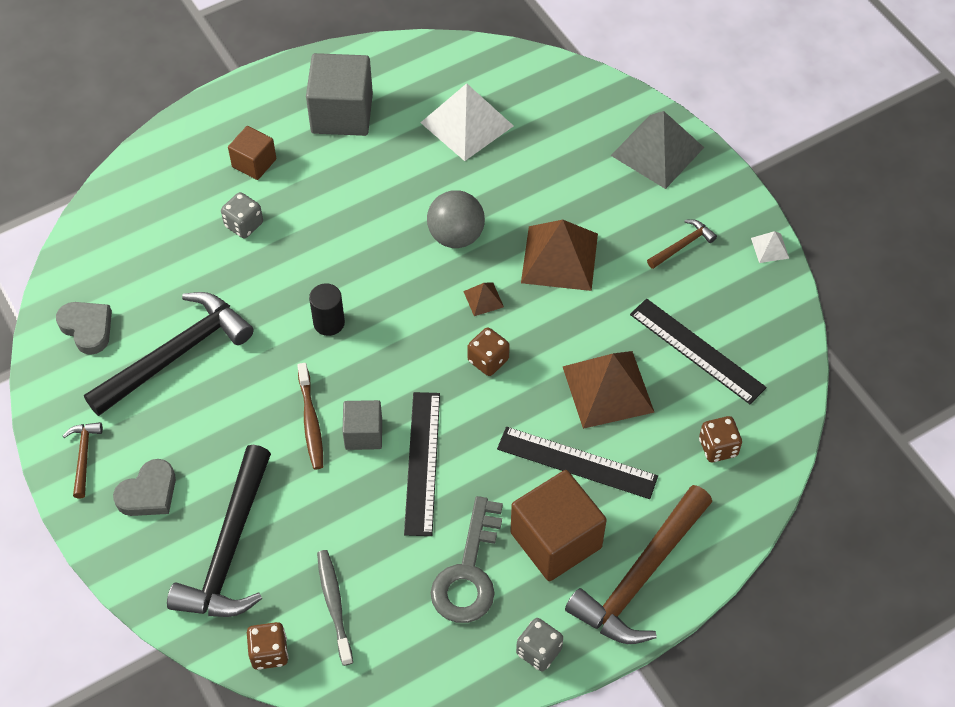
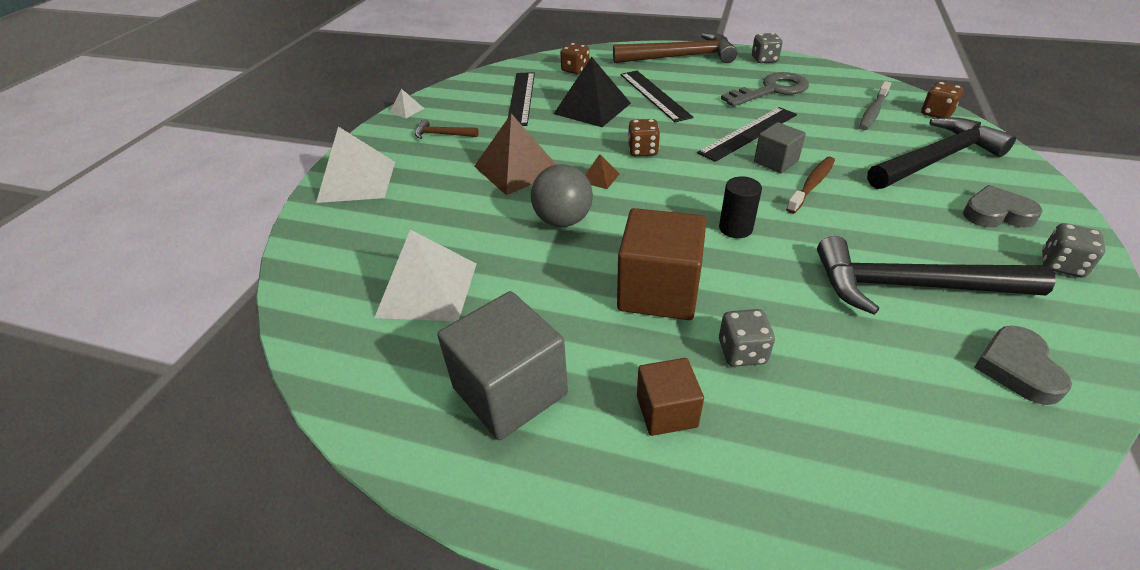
camera: 130 degrees left, 15 degrees down
brown hammer [63,422,103,499] -> grey dice [1042,223,1105,278]
brown cube [510,470,607,581] -> brown cube moved to [617,208,707,320]
brown pyramid [562,351,655,429] -> black pyramid [554,57,631,127]
grey pyramid [611,111,704,189] -> white pyramid [316,127,395,203]

